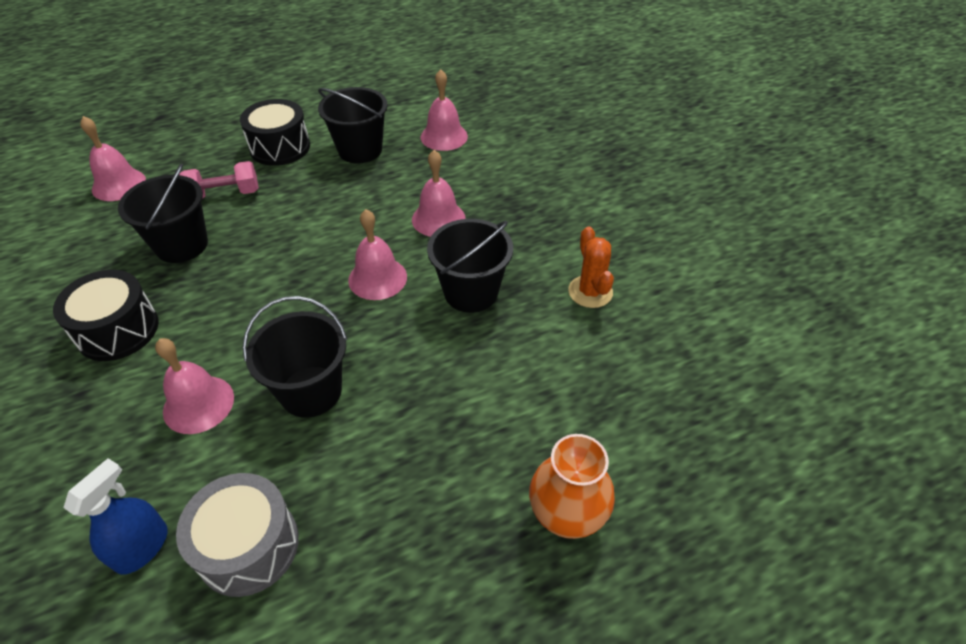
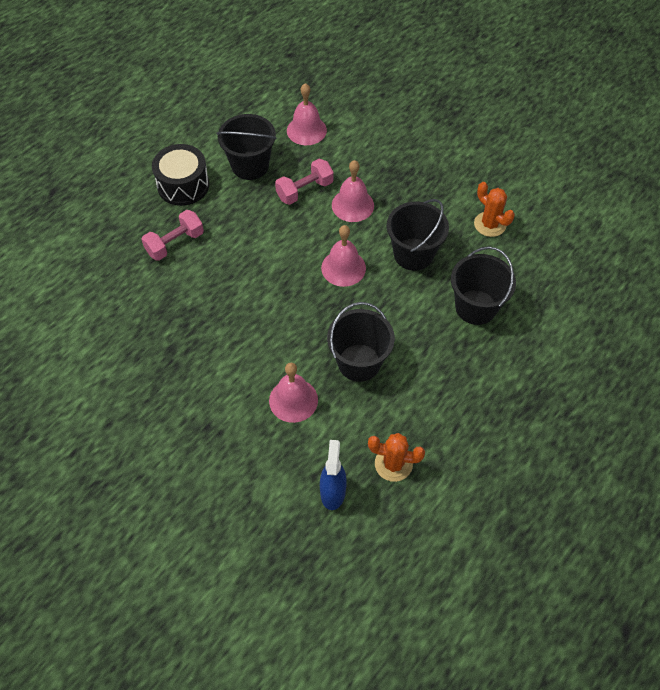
camera: 25 degrees left, 10 degrees up
black drum [53,270,159,361] -> none
pink bell [80,116,146,201] -> none
black bucket [118,163,208,263] -> black bucket moved to [451,247,516,325]
grey drum [176,473,299,597] -> orange cactus [368,433,425,482]
orange vase [529,434,615,539] -> none
none -> pink dumbbell [275,159,333,205]

